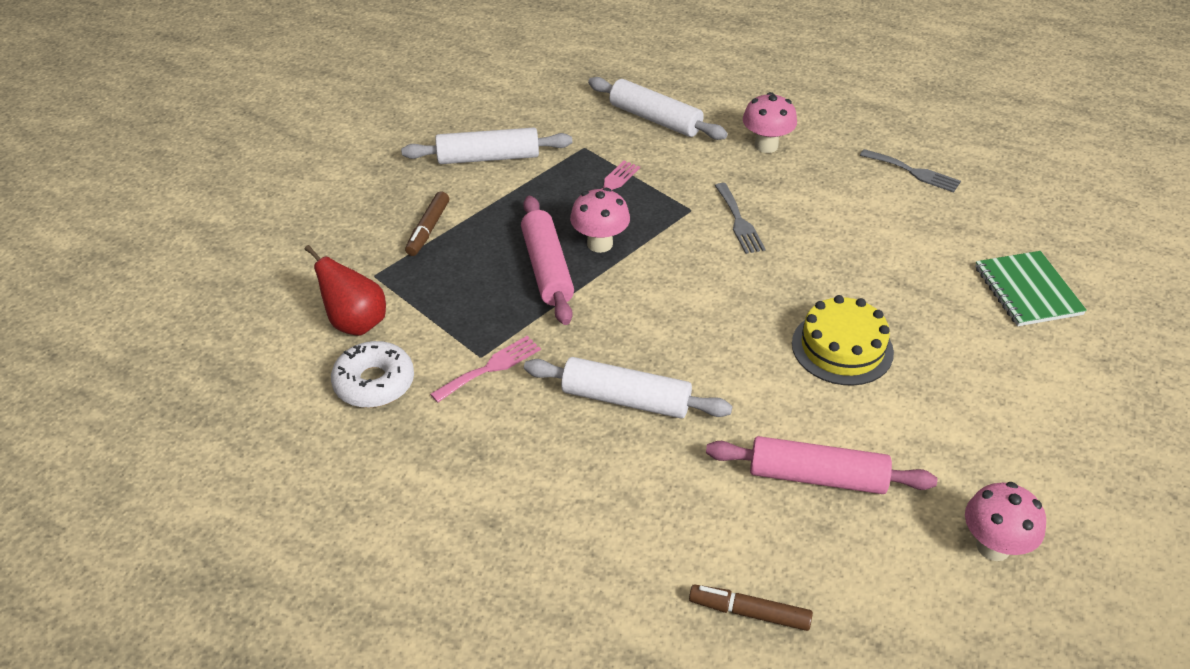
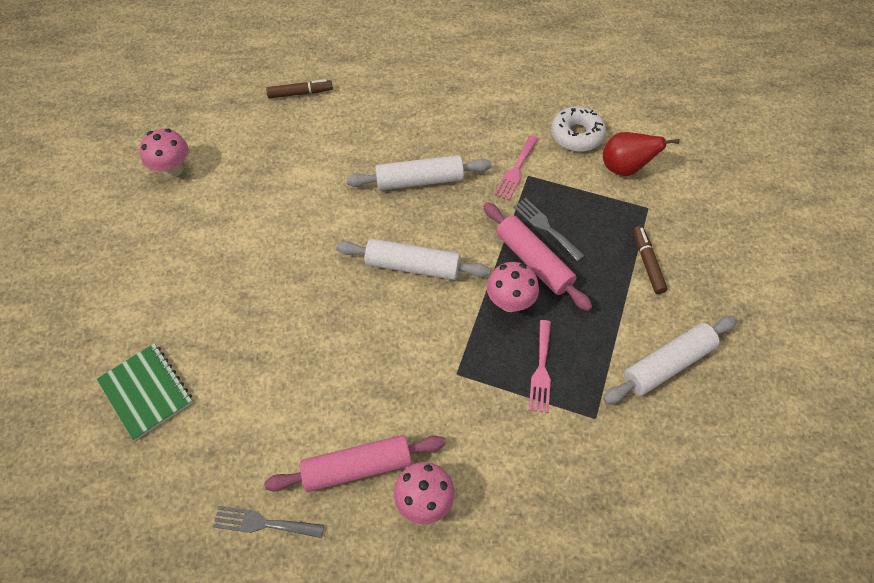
camera: 155 degrees right, 15 degrees up
white rolling pin [588,77,728,140] -> white rolling pin moved to [336,239,491,280]
pink rolling pin [706,436,937,494] -> pink rolling pin moved to [264,435,445,492]
grey fork [715,183,765,254] -> grey fork moved to [513,198,585,261]
yellow cake [792,295,894,386] -> none

